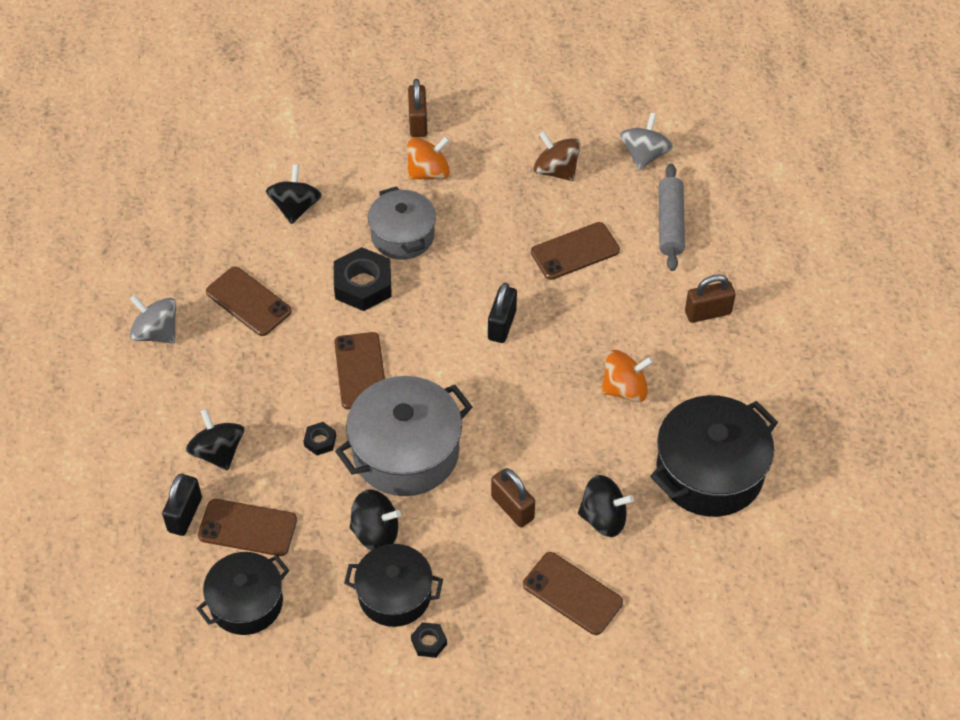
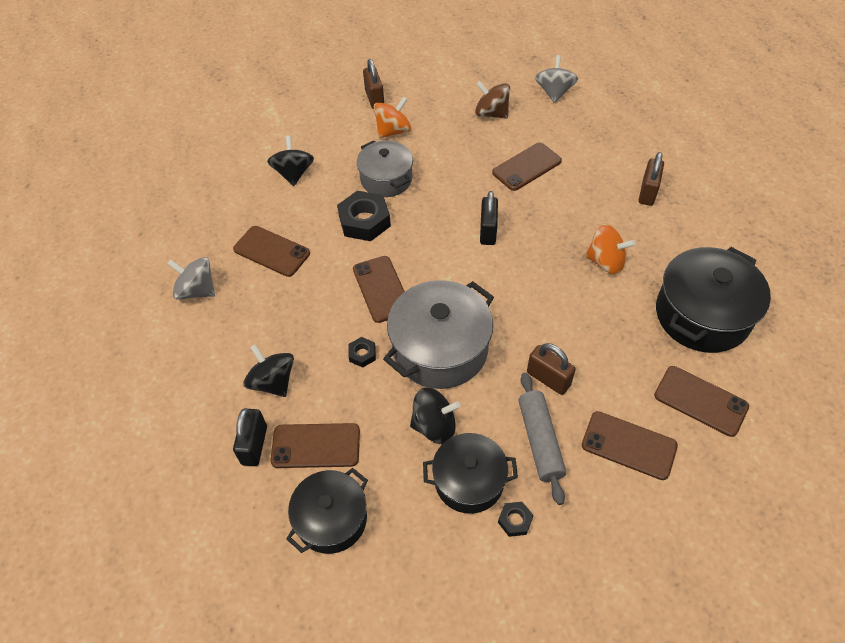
camera: 10 degrees left, 0 degrees up
black spinning top [578,475,634,537] -> none
orange spinning top [601,350,653,402] -> orange spinning top turned 45 degrees clockwise [585,224,635,275]
grey rolling pin [659,163,685,271] -> grey rolling pin moved to [518,373,566,505]
brown padlock [685,274,736,323] -> brown padlock turned 45 degrees counterclockwise [639,152,664,206]
none -> brown phone [654,366,749,437]

